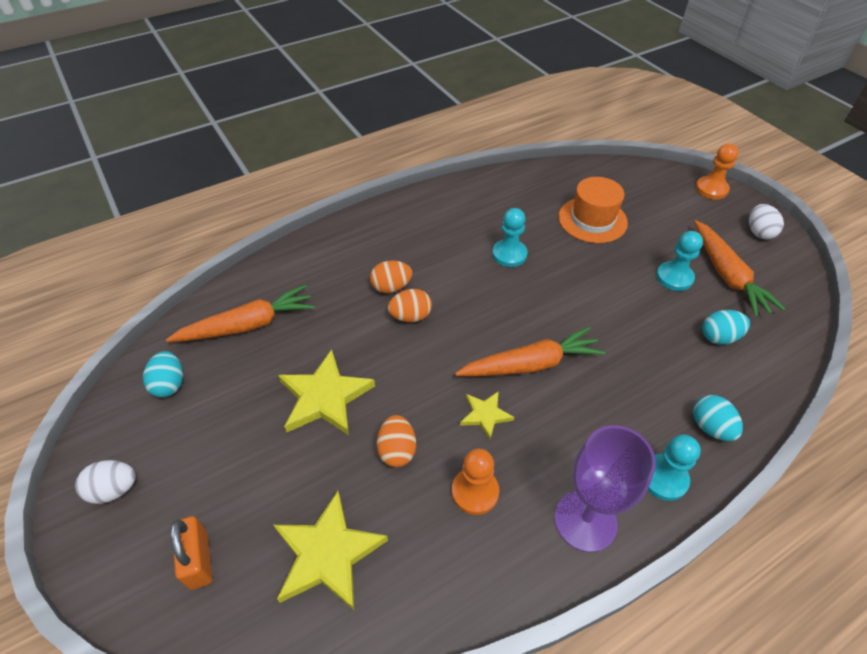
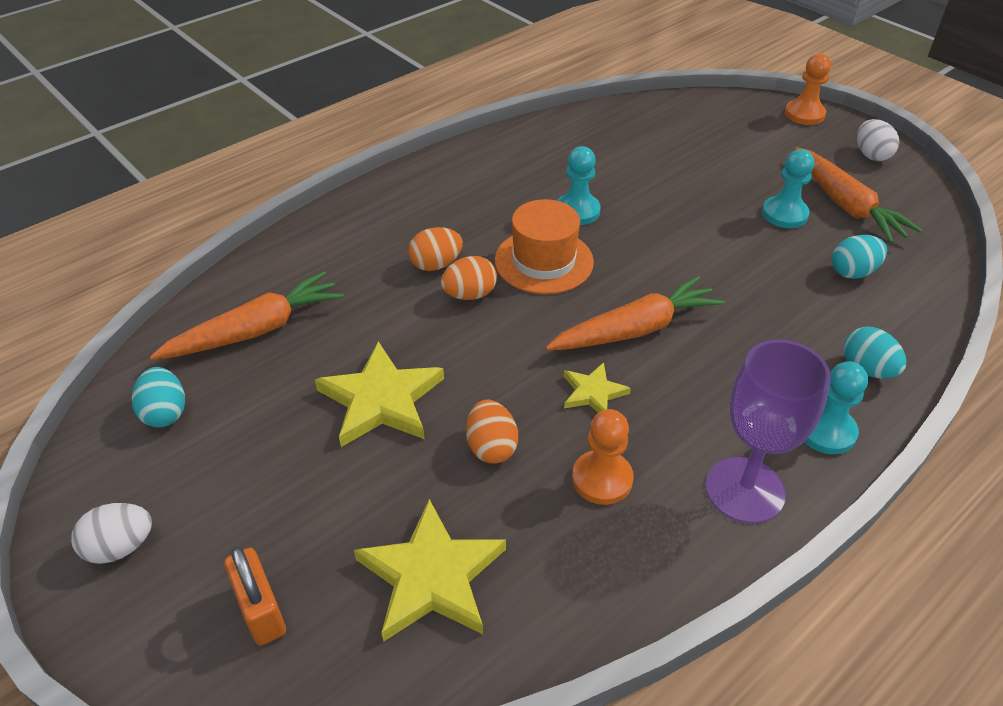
camera: 10 degrees left, 5 degrees down
orange hat [558,177,628,243] -> orange hat moved to [495,199,594,294]

